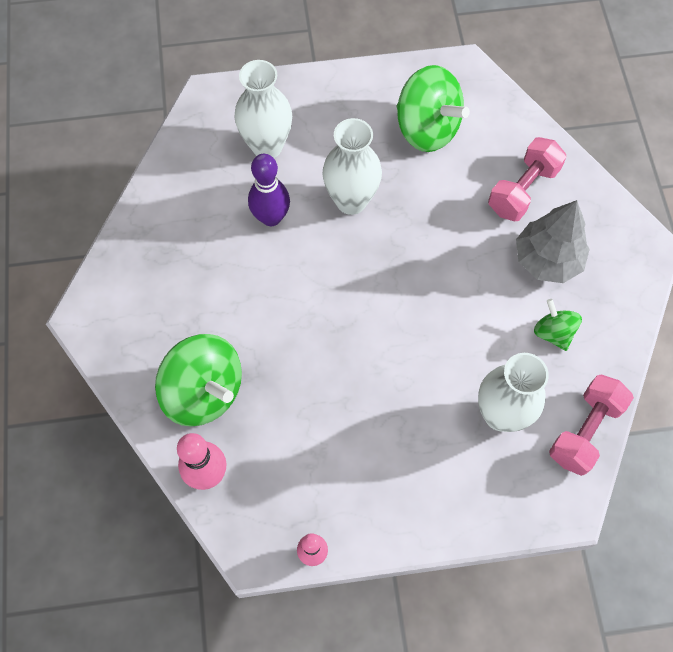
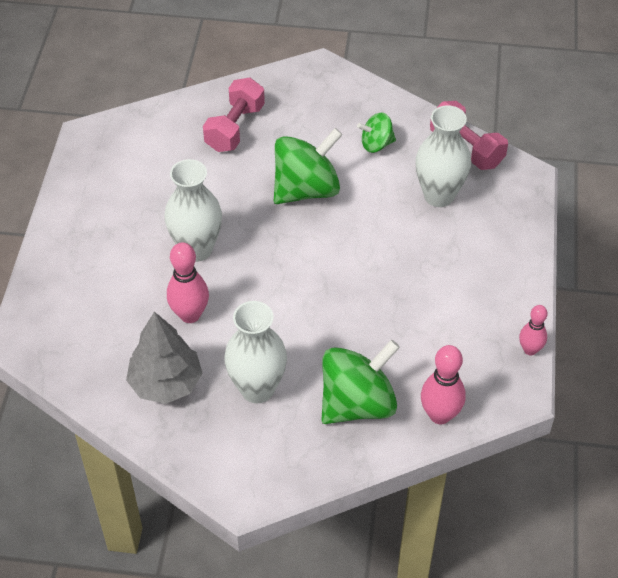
camera: 75 degrees left, 15 degrees down
white vase [235,60,292,158] -> white vase moved to [224,301,287,403]
purple bowling pin [248,154,290,226] -> pink bowling pin [167,242,209,323]
green spinning top [397,65,470,152] -> green spinning top moved to [274,128,342,204]
pink dumbbell [488,137,567,221] -> pink dumbbell turned 60 degrees clockwise [203,78,265,152]
grey tree [516,200,590,283] -> grey tree moved to [126,312,202,404]

